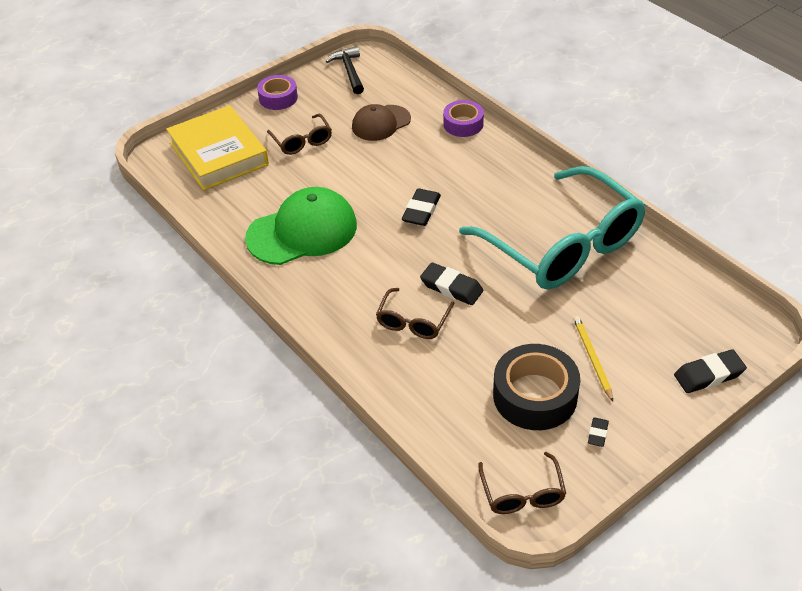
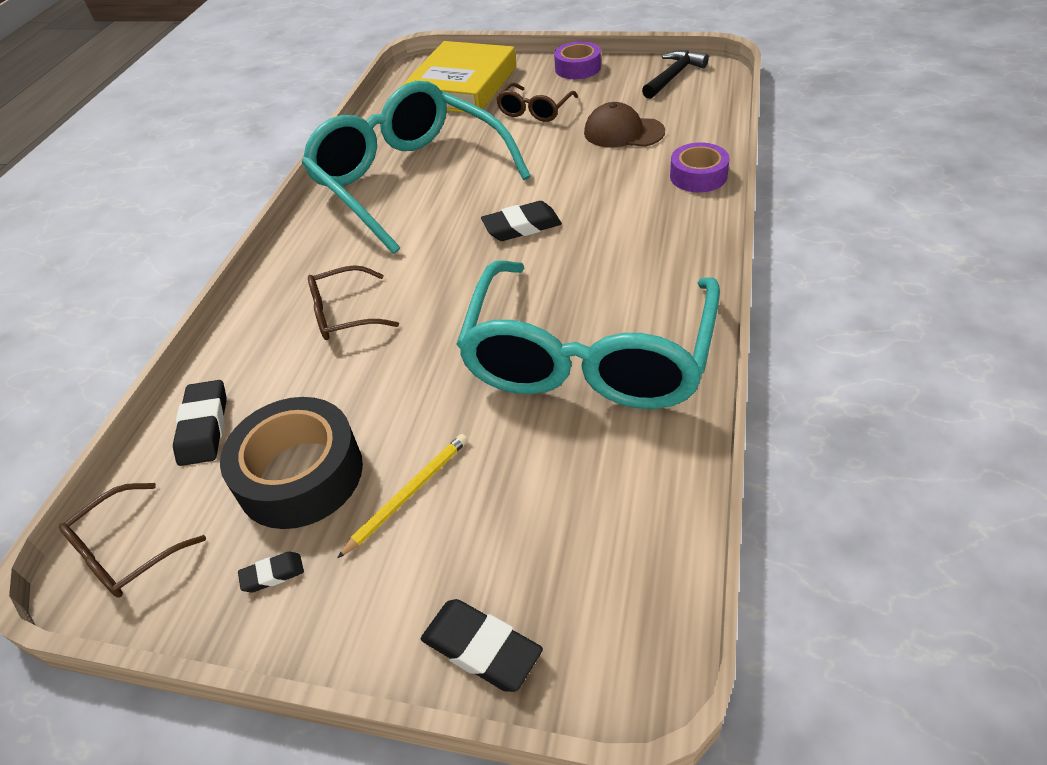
camera: 55 degrees right, 0 degrees up
green cap [245,187,357,265] -> turquoise glasses [302,81,531,254]
black eraser [420,263,483,305] -> black eraser moved to [173,380,227,466]

